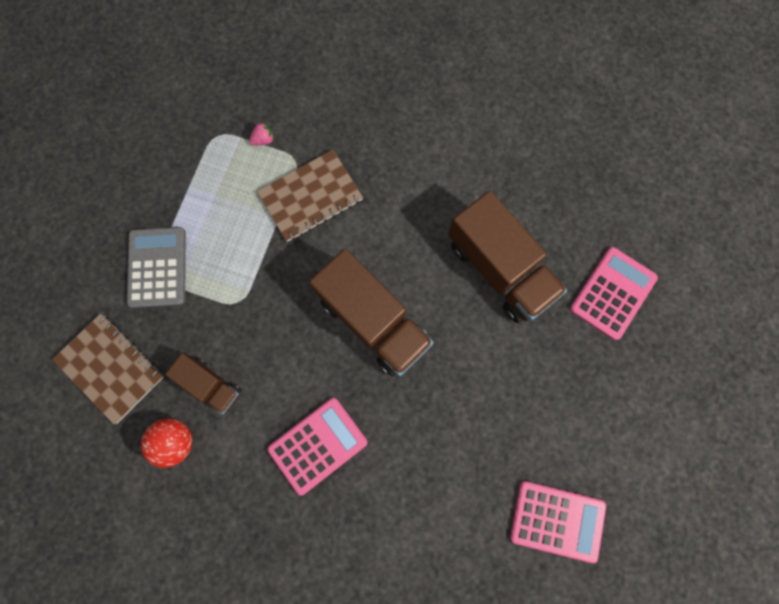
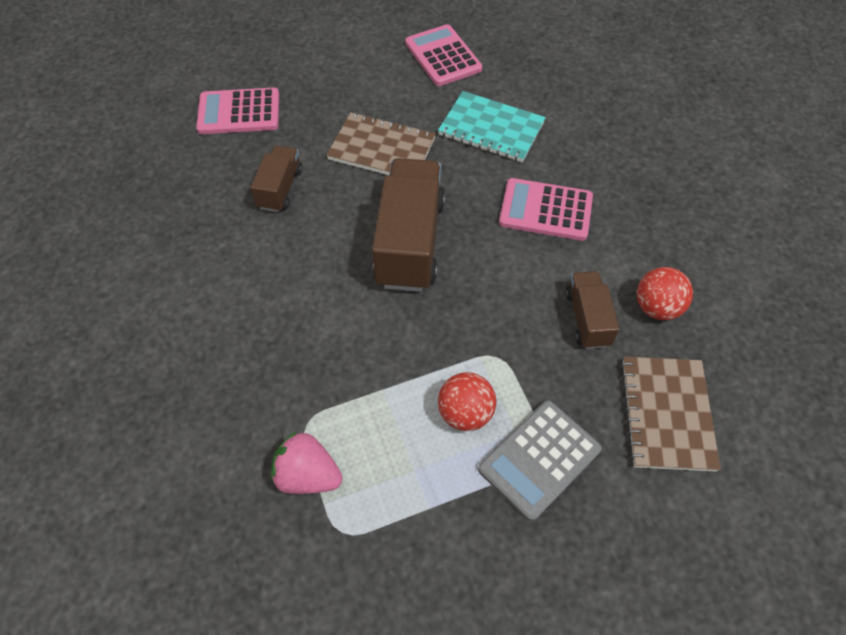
camera: 130 degrees left, 20 degrees down
pink strawberry [249,122,274,146] -> pink strawberry [271,431,343,494], size x1.95
brown notebook [257,150,363,242] -> brown notebook moved to [326,112,436,175]
brown truck [448,191,567,323] -> brown truck [250,145,302,212], size x0.54
none -> turquoise notebook [438,91,546,162]
none -> red ball [438,372,496,431]

